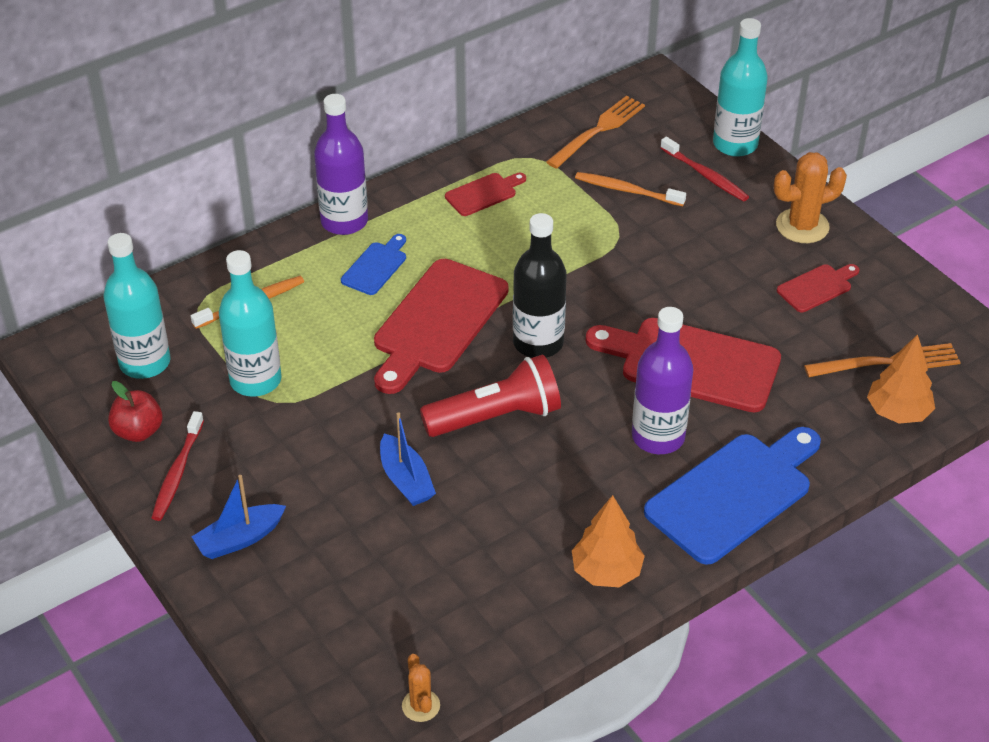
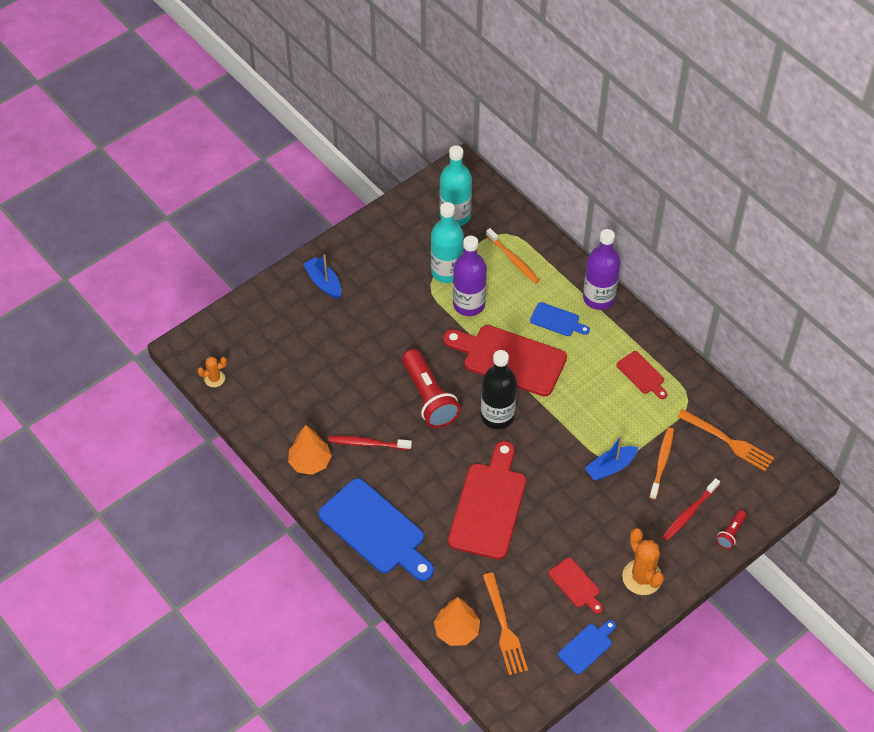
camera: 85 degrees right, 10 degrees up
red apple [108,381,163,442] -> none
red toothbrush [152,411,204,521] -> red toothbrush moved to [328,436,412,450]
blue boat [380,412,436,506] -> blue boat moved to [585,435,638,481]
purple bottle [632,307,694,454] -> purple bottle moved to [453,236,487,316]
turquoise bottle [713,18,768,157] -> red flashlight [716,510,747,549]
none -> blue cutting board [558,620,616,674]

